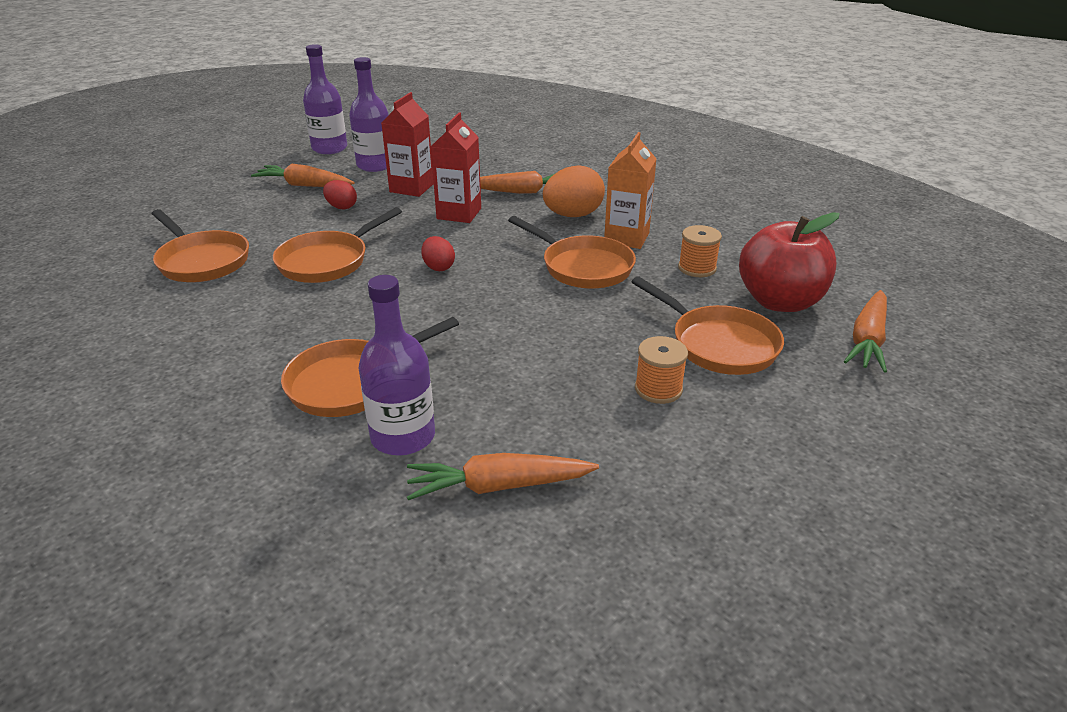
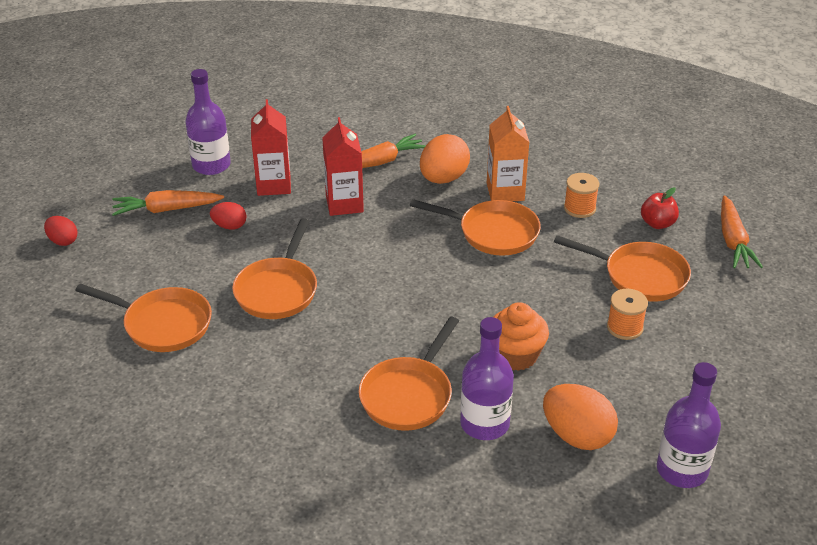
camera: 25 degrees left, 5 degrees up
purple bottle [303,44,347,154] -> purple bottle moved to [657,362,721,488]
orange carrot [407,453,599,500] -> orange egg [543,384,618,450]
red egg [421,236,455,271] -> red egg moved to [44,216,78,246]
red apple [739,212,840,312] -> red apple [641,187,679,229], size x0.51
none -> orange cupcake [493,302,549,371]

